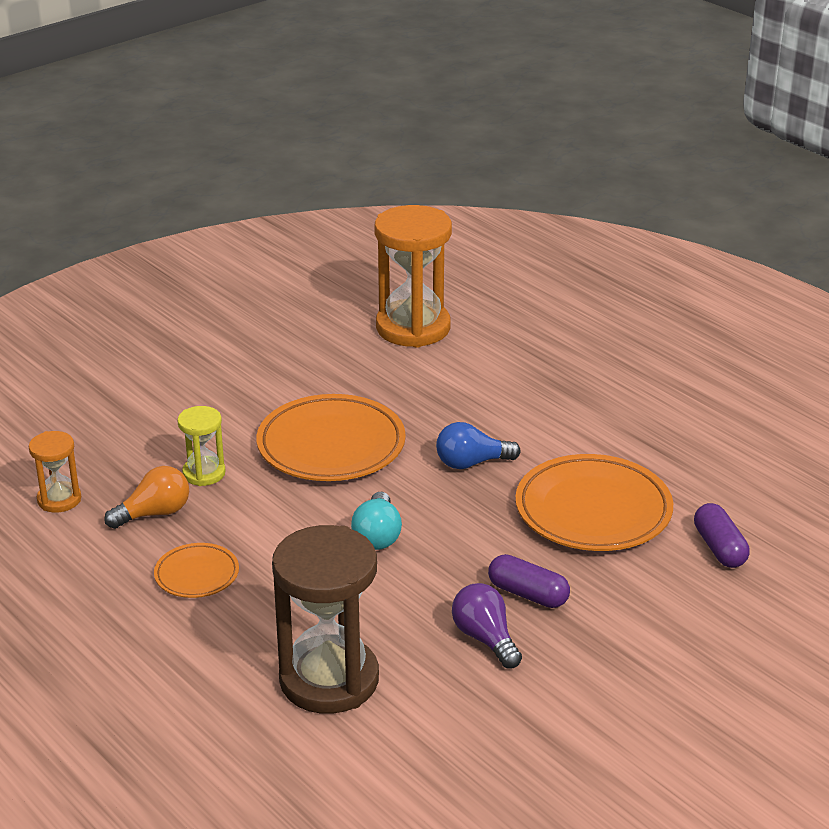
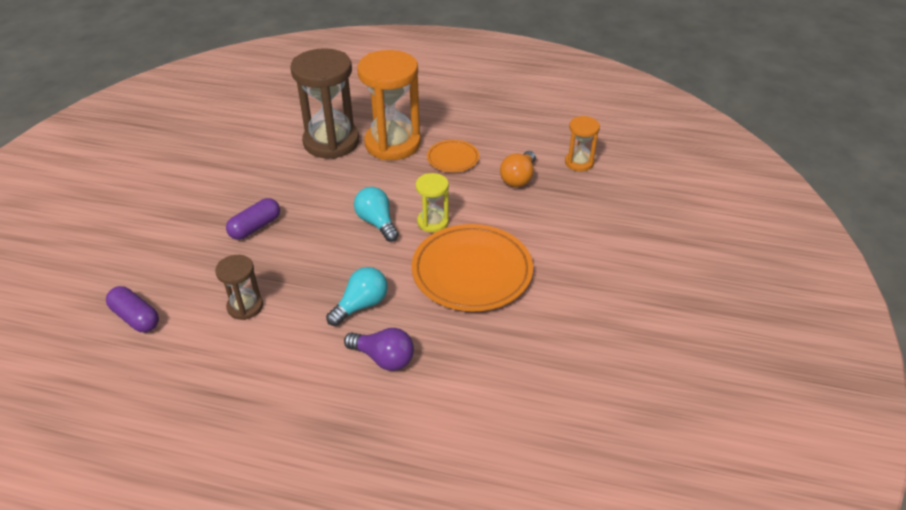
camera: 145 degrees right, 10 degrees up
yellow hourglass [177,406,226,486] -> yellow hourglass moved to [416,173,449,233]
orange hourglass [374,205,452,348] -> orange hourglass moved to [357,50,421,160]
blue light bulb [436,422,521,469] -> turquoise light bulb [326,267,388,326]
purple light bulb [452,583,522,668] -> purple light bulb moved to [344,328,414,371]
purple capsule [488,554,570,608] -> purple capsule turned 45 degrees counterclockwise [226,198,280,240]
orange plate [515,454,673,551] -> brown hourglass [215,255,263,320]

